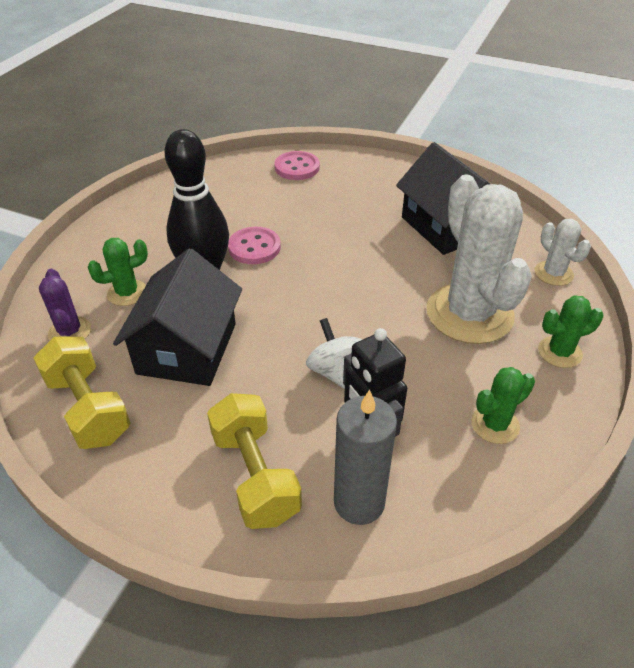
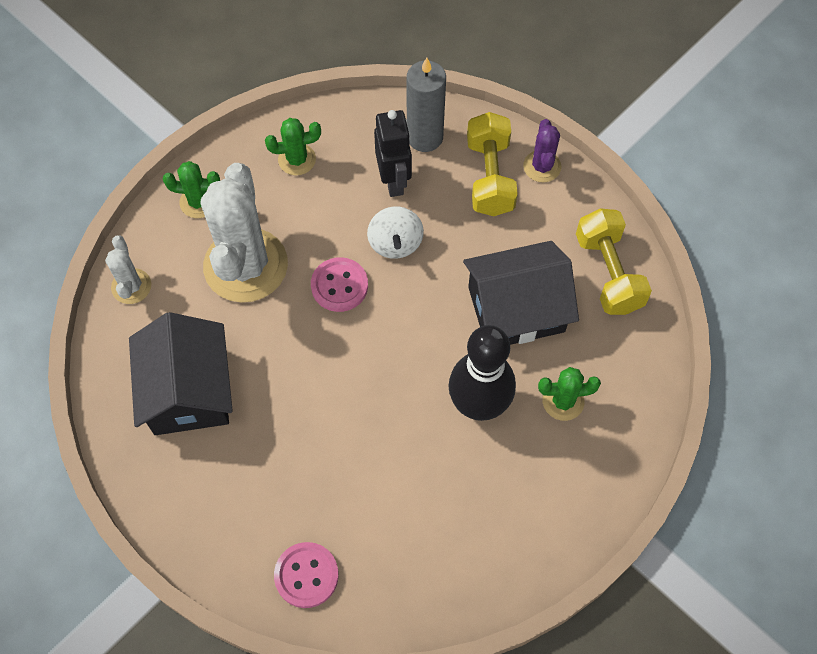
camera: 160 degrees left, 20 degrees up
purple cactus [39,269,91,340] -> purple cactus moved to [523,119,561,183]
black house [113,248,242,386] -> black house turned 45 degrees clockwise [463,241,579,345]
pink button [228,227,281,264] -> pink button moved to [311,257,368,312]

